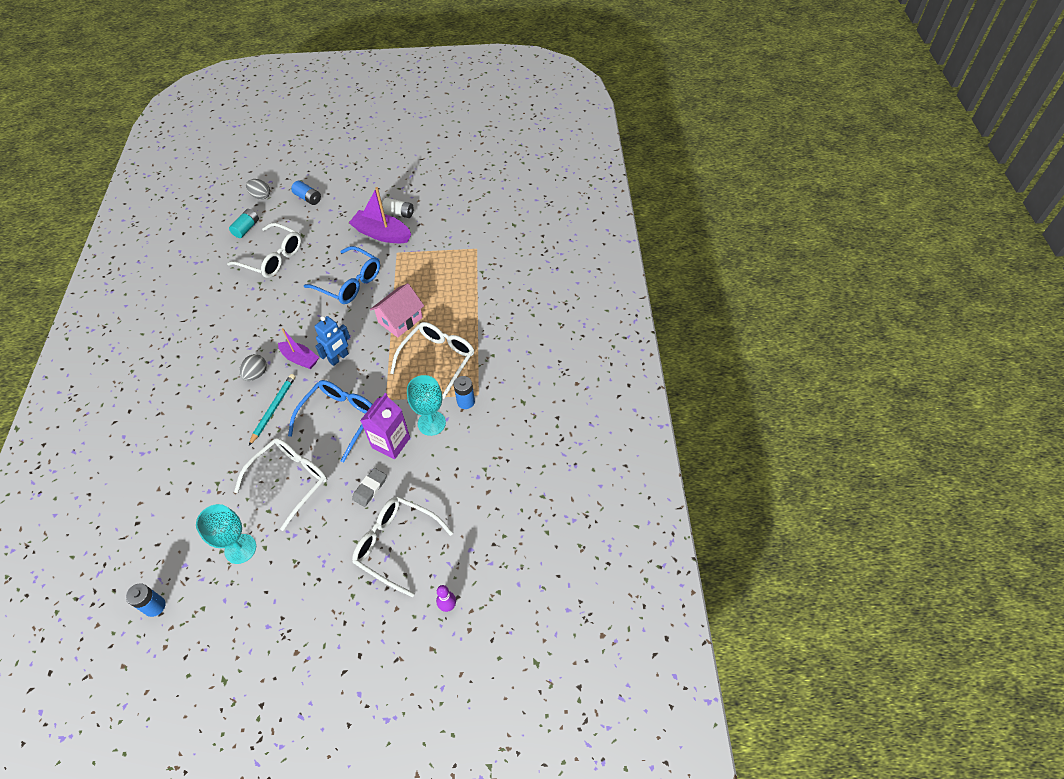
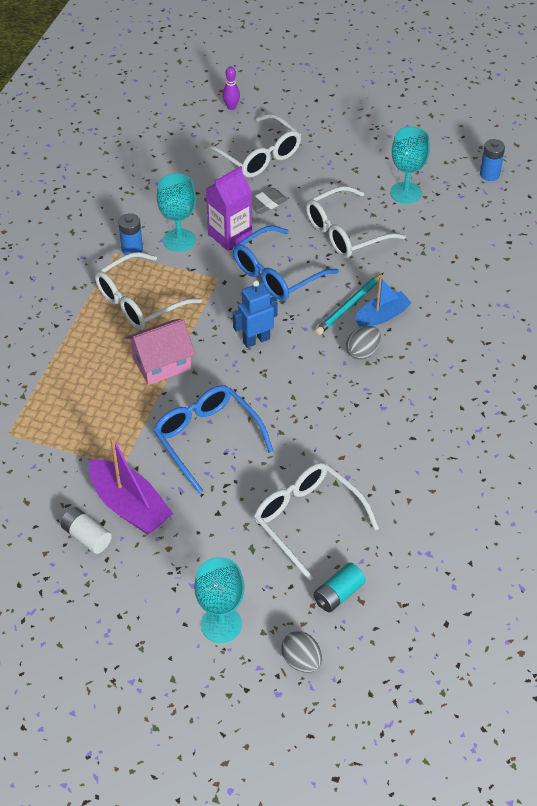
camera: 160 degrees left, 5 degrees down
purple boat [278,328,319,369] -> none
blue battery [291,181,321,205] -> turquoise goblet [194,557,244,643]
none -> blue boat [355,277,412,327]

